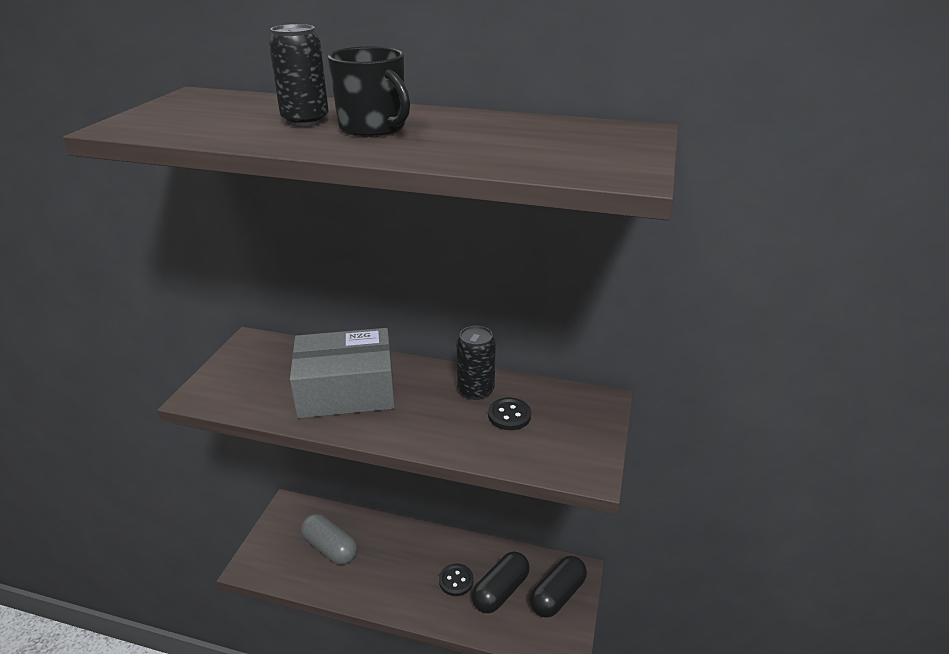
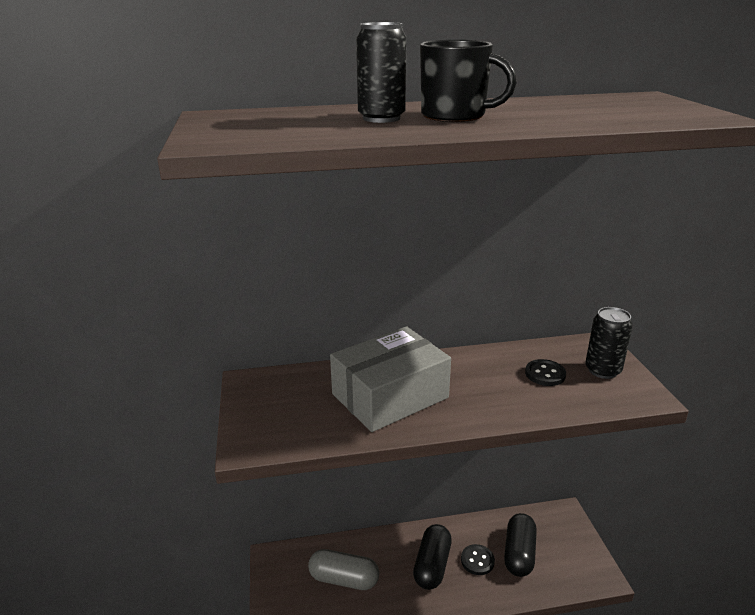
camera: 25 degrees left, 5 degrees down
black can [457,326,496,400] -> black can moved to [586,307,633,379]
black capsule [530,556,587,618] -> black capsule moved to [413,524,452,590]

